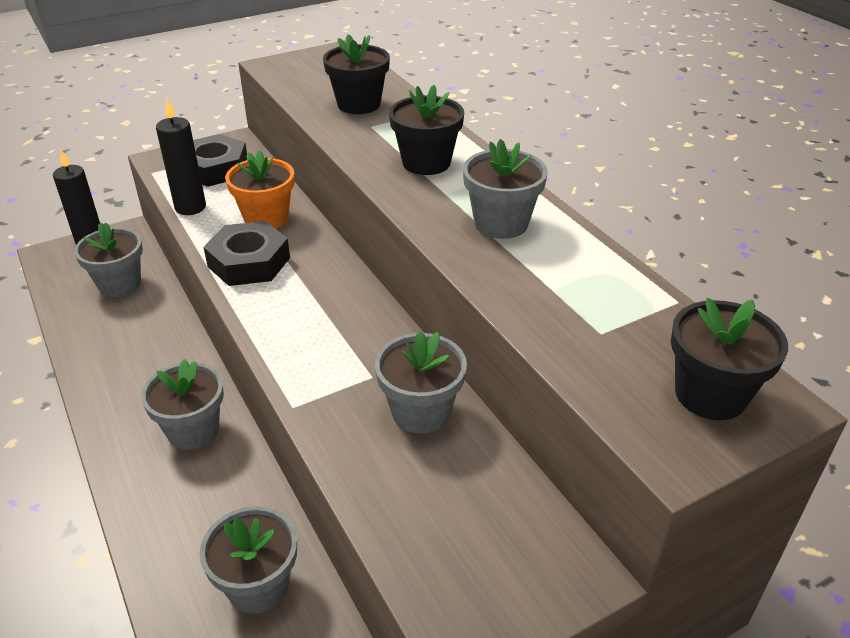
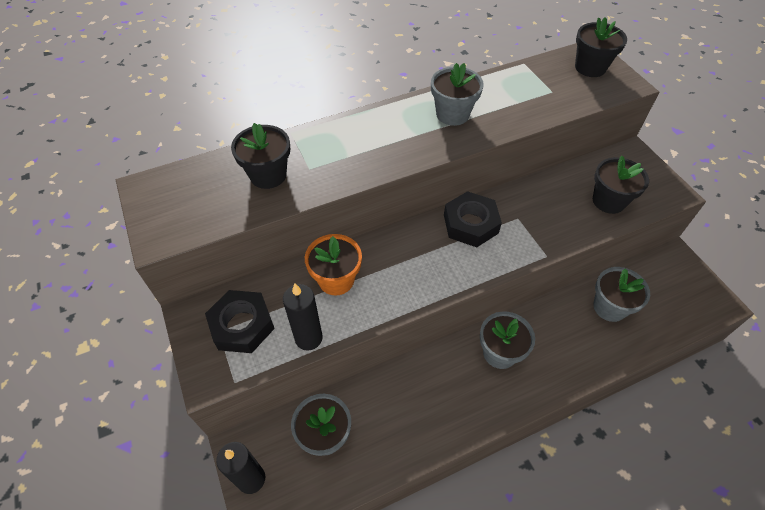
camera: 85 degrees left, 15 degrees up
black nut [203,221,290,286] -> black nut moved to [444,191,502,247]
grey flower pot [375,331,467,434] -> none
black flower pot [389,85,464,175] -> black flower pot moved to [593,156,649,214]

